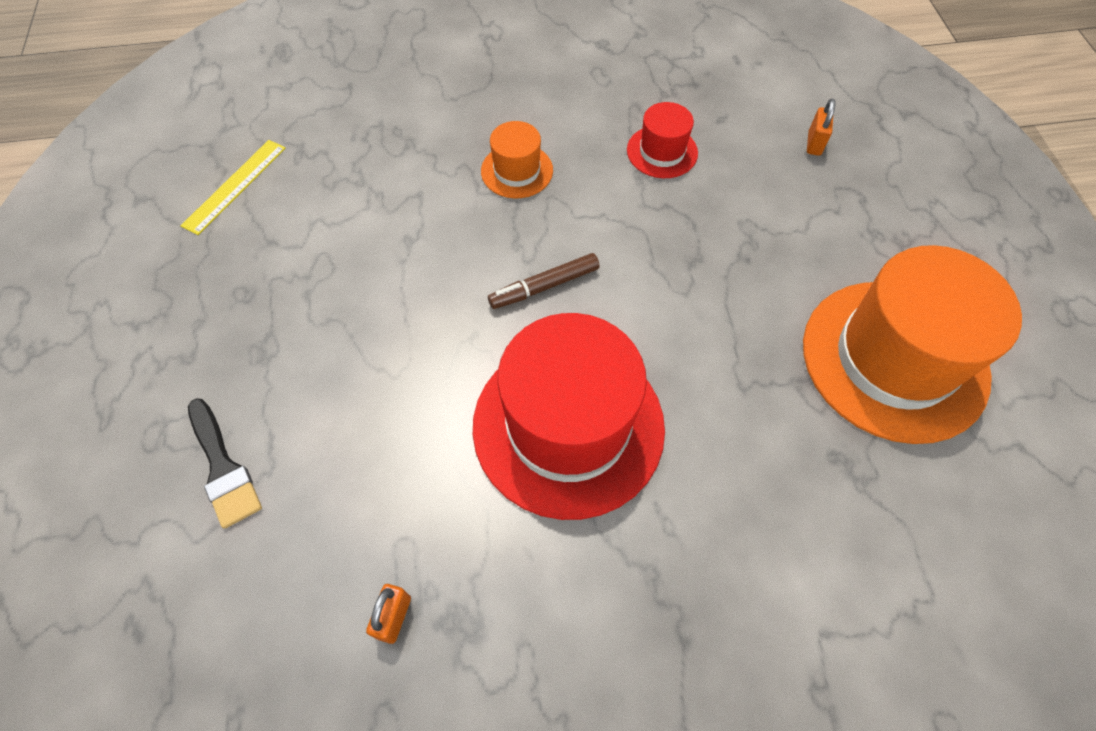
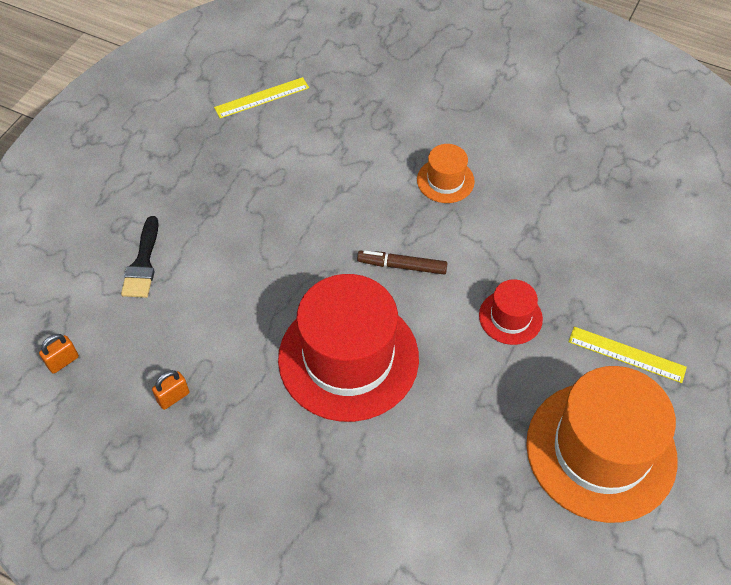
camera: 35 degrees right, 5 degrees down
red hat [627,102,698,178] -> red hat moved to [479,279,543,345]
orange padlock [807,99,836,156] -> orange padlock moved to [39,334,79,374]
none -> yellow ruler [568,327,687,383]

